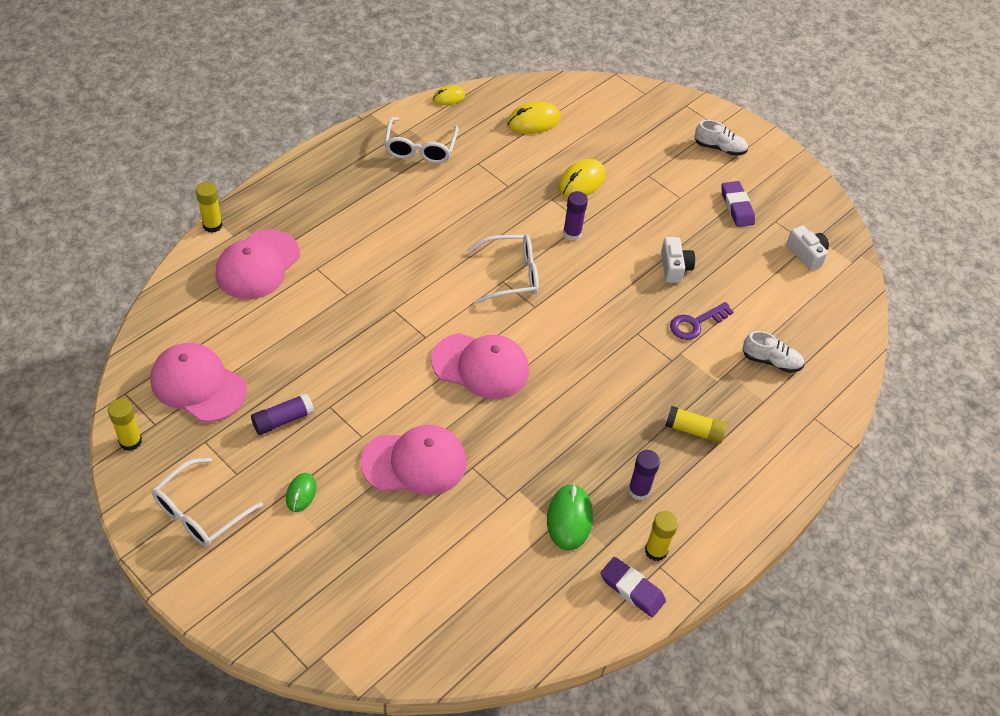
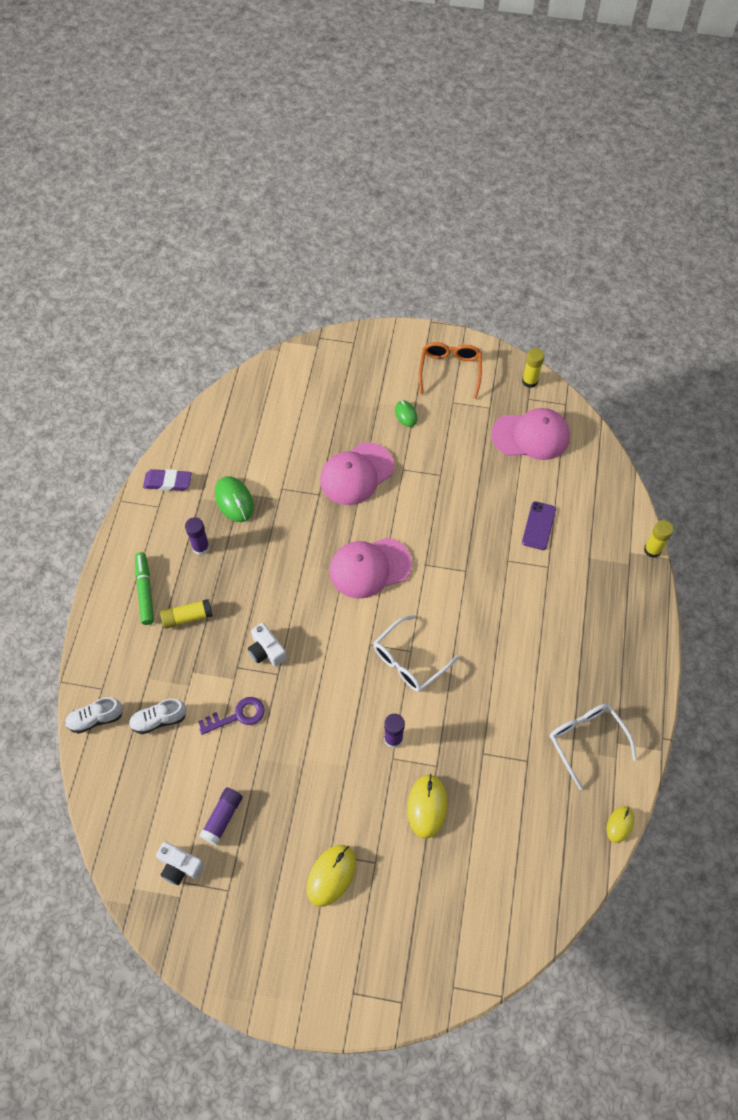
camera: 150 degrees right, 10 degrees up
white glasses [152,458,263,547] -> orange glasses [419,342,482,399]
pink cap [216,229,300,299] -> none
purple glue stick [251,393,314,435] -> purple glue stick moved to [199,788,243,845]
yellow mouse [507,101,561,134] -> yellow mouse moved to [306,845,356,907]
yellow glue stick [645,511,679,561] -> none
white camera [661,237,695,283] -> white camera moved to [248,623,287,667]
purple key [670,302,734,340] -> purple key turned 45 degrees clockwise [198,697,265,735]
white shoe [694,120,748,156] -> white shoe moved to [65,697,123,734]
purple eraser [721,181,755,227] -> none
none -> green marker [135,552,154,625]
none -> purple phone [522,501,556,550]

